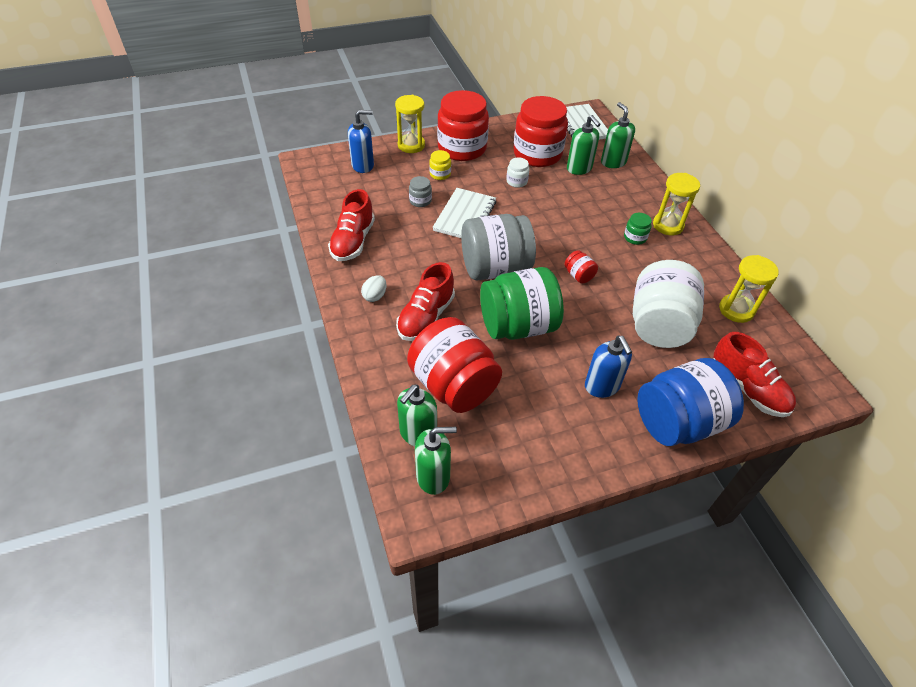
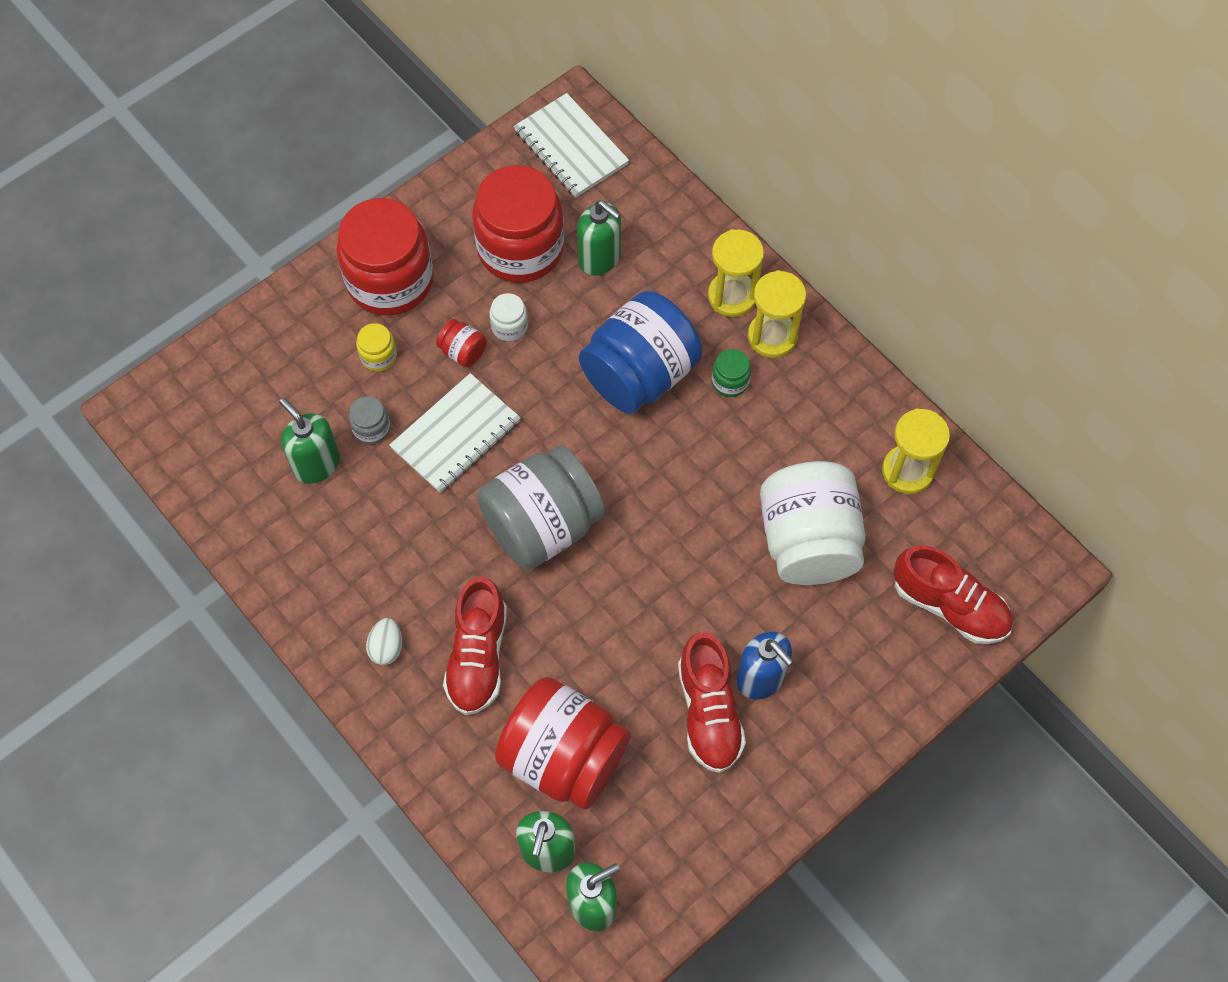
camera: 20 degrees left, 15 degrees up
red shoe [328,189,375,261] -> red shoe moved to [678,632,746,773]
blue soap dispenser [348,110,374,173] -> none
yellow hourglass [395,95,425,153] -> yellow hourglass moved to [708,229,764,317]
white notebook [432,188,496,238] -> white notebook turned 45 degrees clockwise [389,373,521,493]
green jar [480,267,564,340] -> none
red jar [564,250,598,284] -> red jar moved to [436,319,487,367]
green soap dispenser [601,102,635,168] -> green soap dispenser moved to [279,398,340,484]
blue jar [637,358,744,446] -> blue jar moved to [579,291,702,414]

